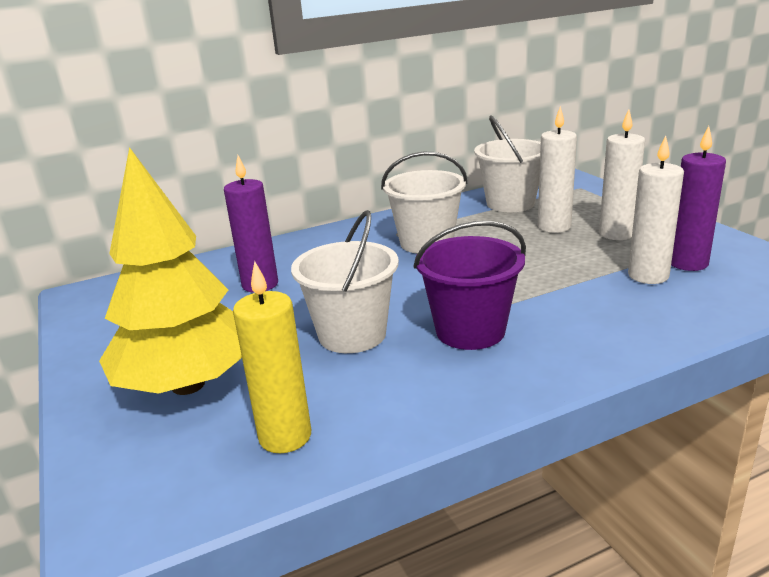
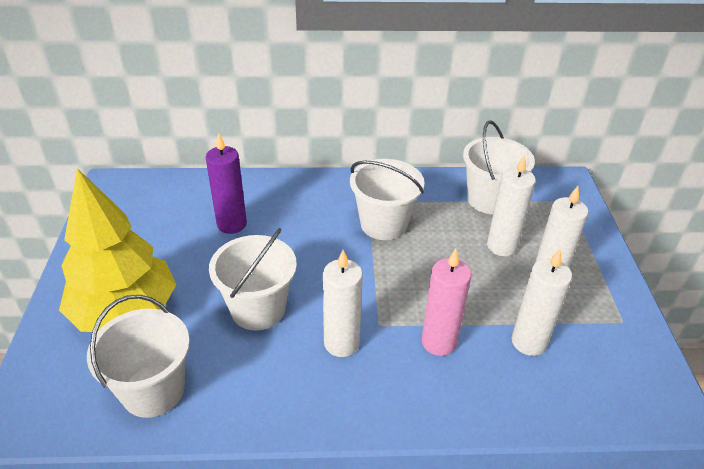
camera: 20 degrees right, 15 degrees up
yellow candle [233,261,311,453] -> white bucket [87,295,190,418]
purple bucket [414,221,526,350] -> white candle [323,250,363,357]
purple candle [671,126,726,271] -> none
none -> pink candle [422,249,471,356]

